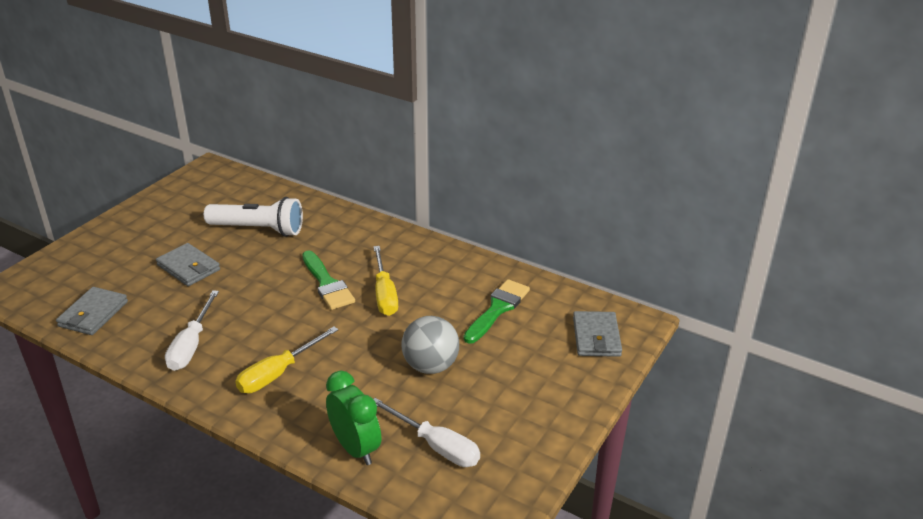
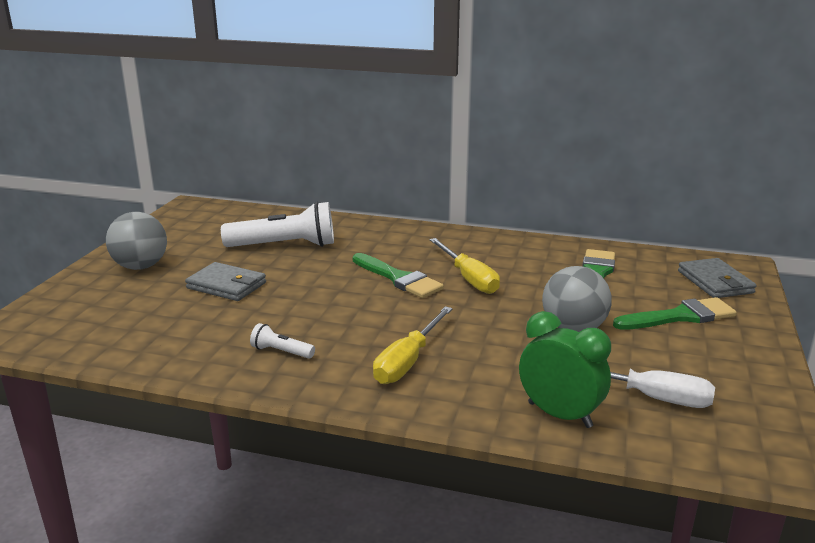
camera: 15 degrees left, 10 degrees down
grey wallet [56,287,128,335] -> none
white screwdriver [165,290,219,371] -> white flashlight [250,323,315,359]
none -> grey ball [106,212,167,270]
none -> green brush [613,297,737,330]

